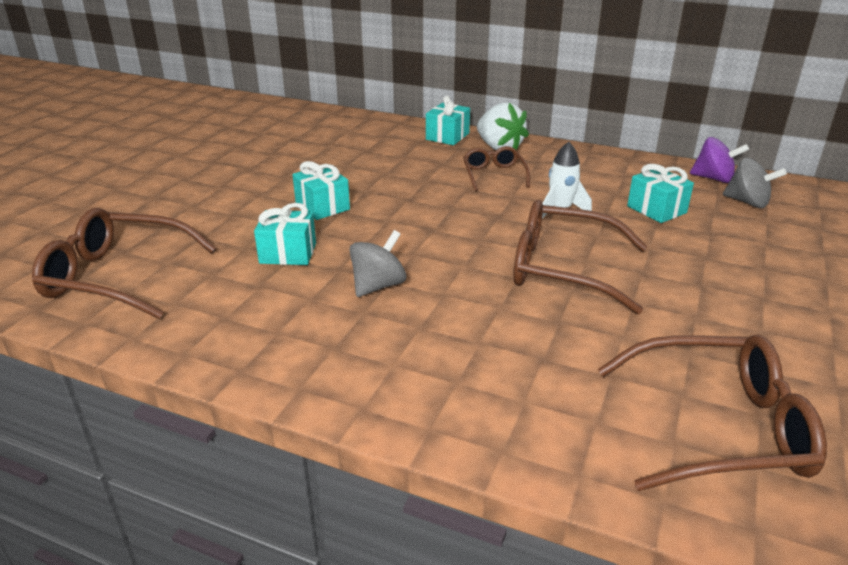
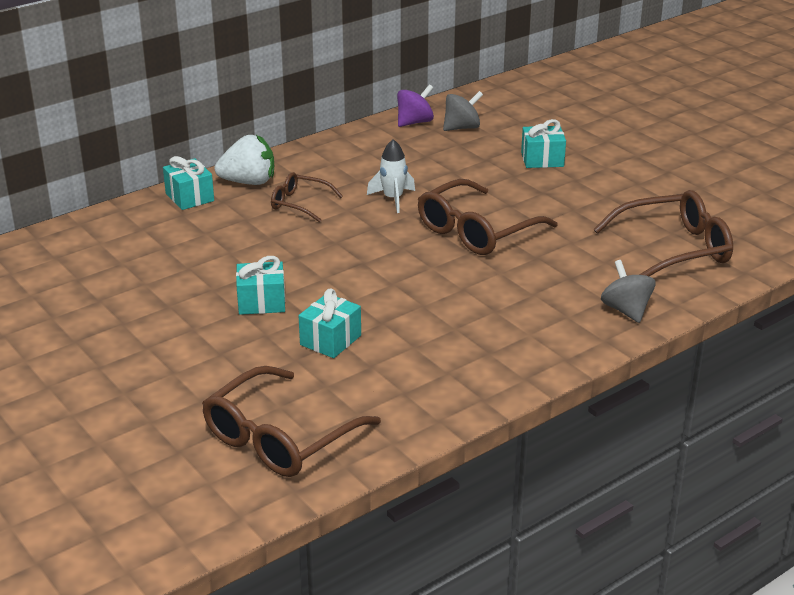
camera: 60 degrees left, 0 degrees up
grey spinning top [349,230,407,297] -> grey spinning top moved to [601,260,656,323]
brown glasses [598,335,827,491] -> brown glasses turned 45 degrees clockwise [594,190,733,277]
turquoise gift [627,164,694,223] -> turquoise gift moved to [521,119,566,168]

